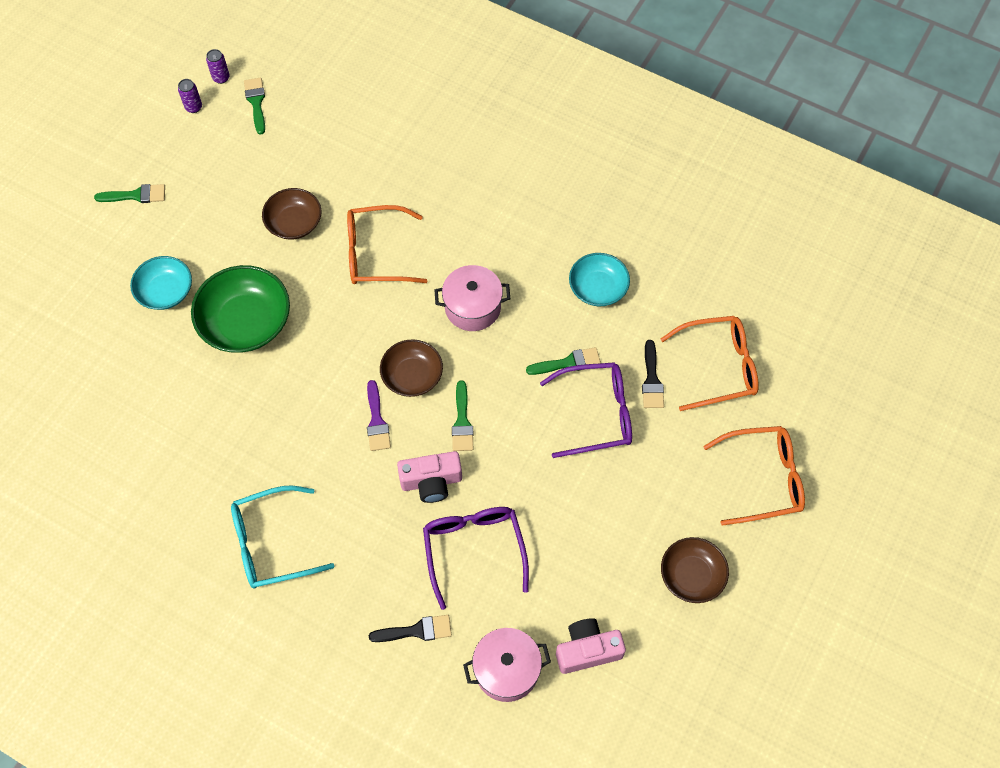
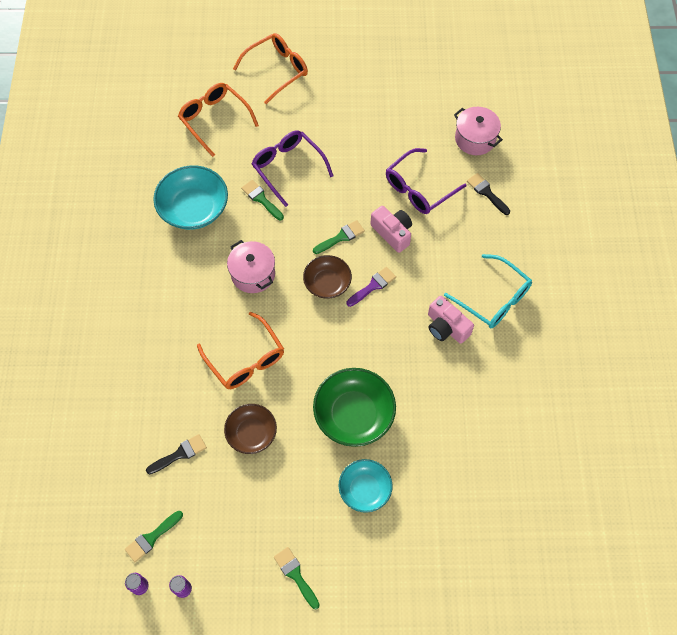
camera: 120 degrees left, 0 degrees up
pink camera [556,618,626,674] -> pink camera moved to [428,296,474,344]
turquoise bowl [569,253,630,306] -> turquoise bowl [153,165,228,230], size x1.58
black brush [642,340,664,408] -> black brush moved to [146,434,207,474]
brown bowl [661,537,729,603] -> none
orange glasses [703,426,805,526] -> orange glasses turned 90 degrees clockwise [233,33,308,104]

